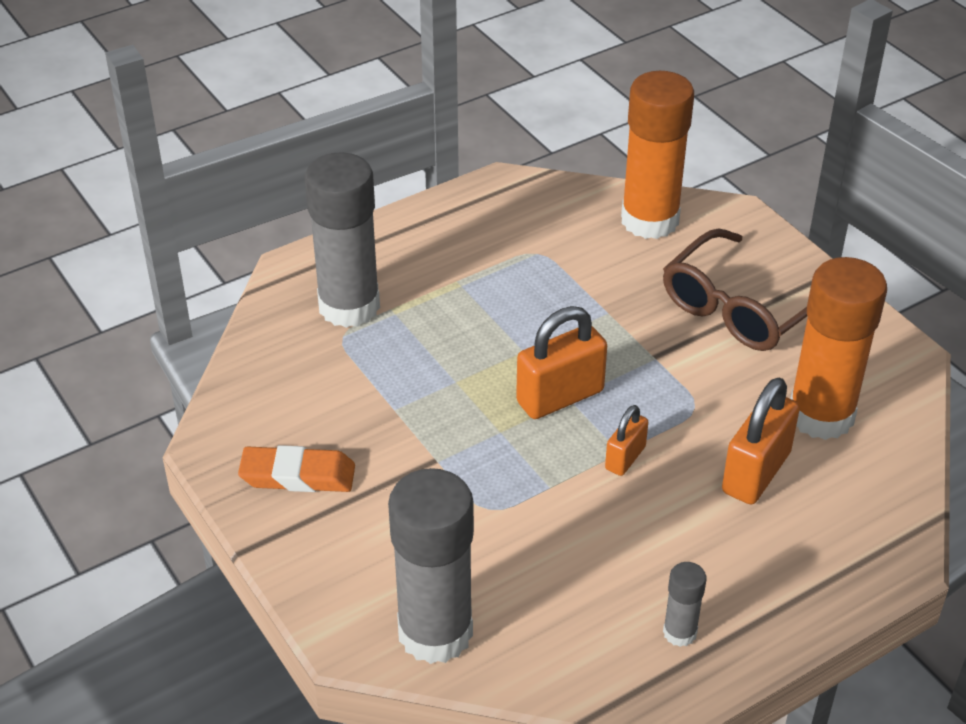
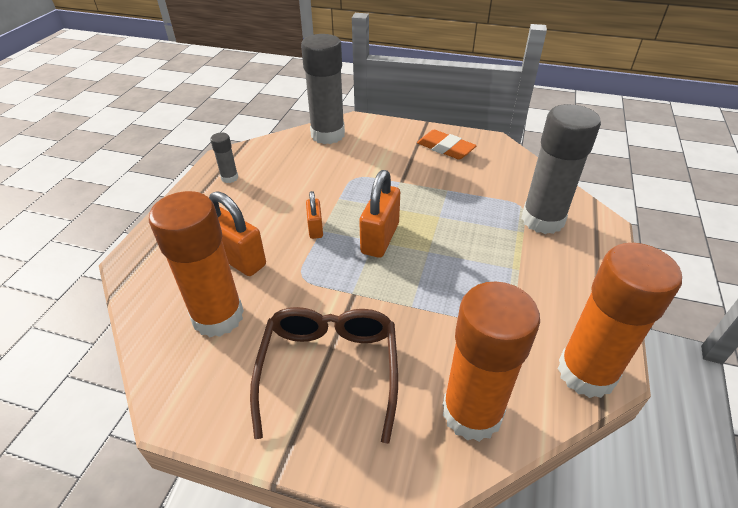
camera: 140 degrees right, 0 degrees up
orange eraser [238,445,355,492] -> orange eraser turned 75 degrees clockwise [417,130,477,160]
orange padlock [722,378,800,504] -> orange padlock turned 45 degrees counterclockwise [209,191,266,276]
none -> orange glue stick [557,243,682,398]

